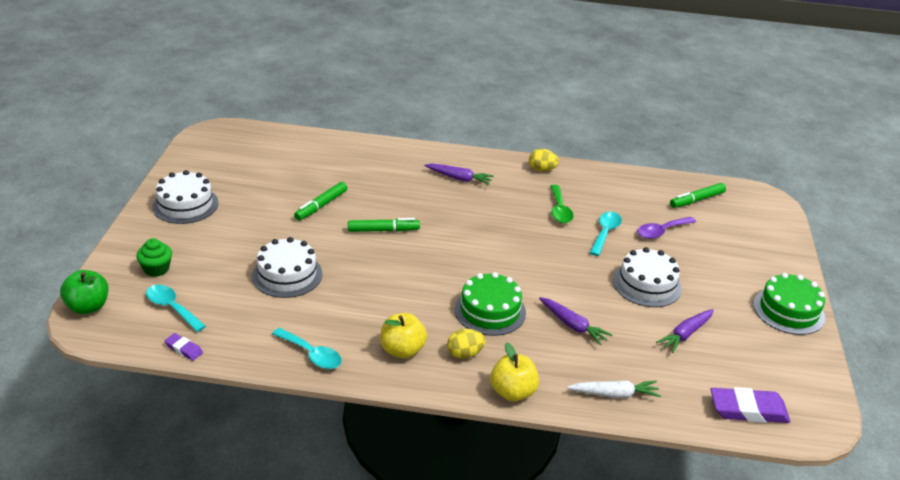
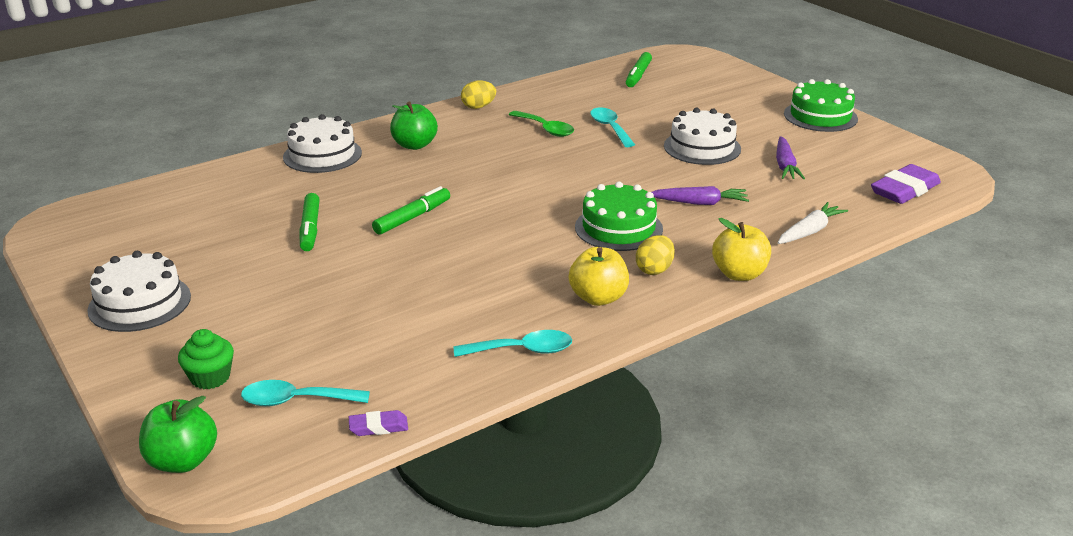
camera: 40 degrees left, 5 degrees down
white cake [252,237,322,298] -> white cake moved to [283,114,362,173]
purple carrot [424,164,494,185] -> green apple [390,101,438,150]
purple spoon [637,217,696,239] -> none

